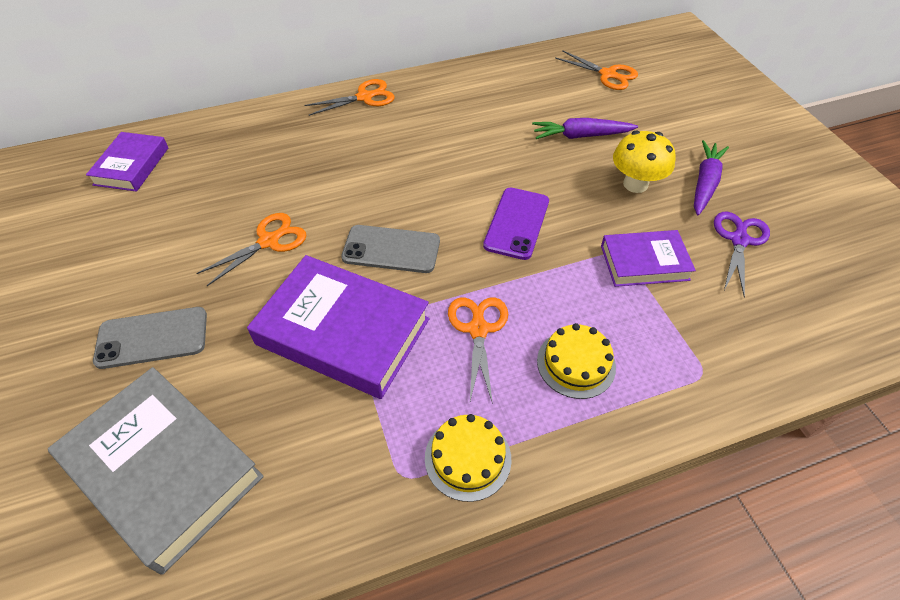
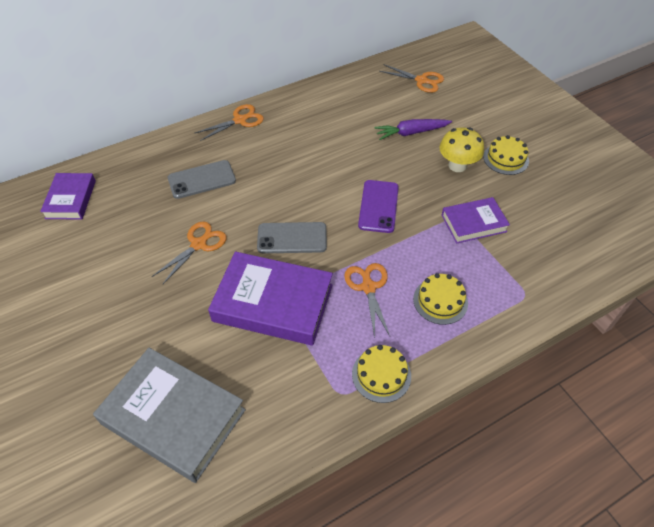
camera: 10 degrees left, 0 degrees up
grey phone [93,307,207,369] -> grey phone moved to [168,160,236,199]
purple carrot [694,140,729,215] -> yellow cake [483,135,529,175]
purple scissors [714,212,770,297] -> none

